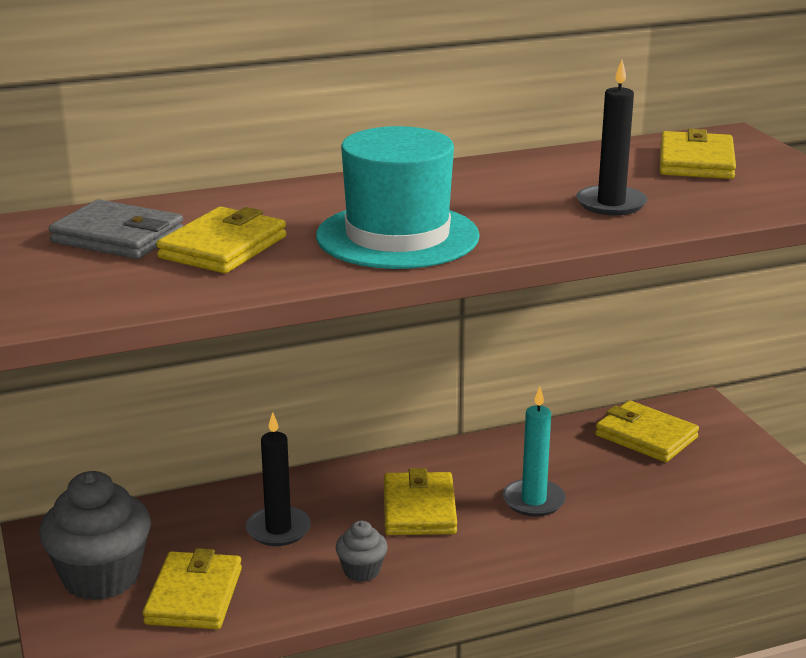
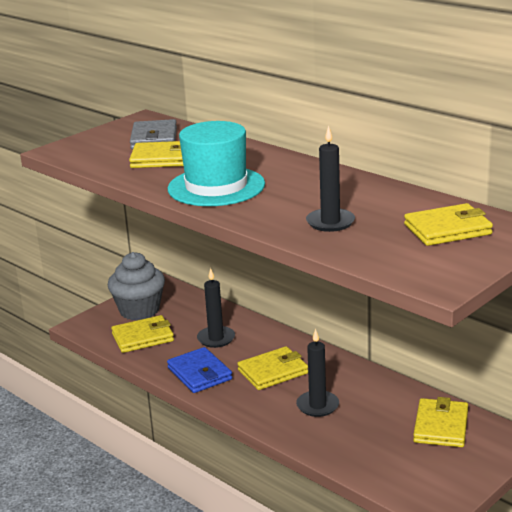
camera: 65 degrees right, 0 degrees up
grey cupcake [335,521,388,582] -> blue wallet [167,347,232,393]
turquoise candle [503,387,566,517] -> black candle [296,329,339,417]

